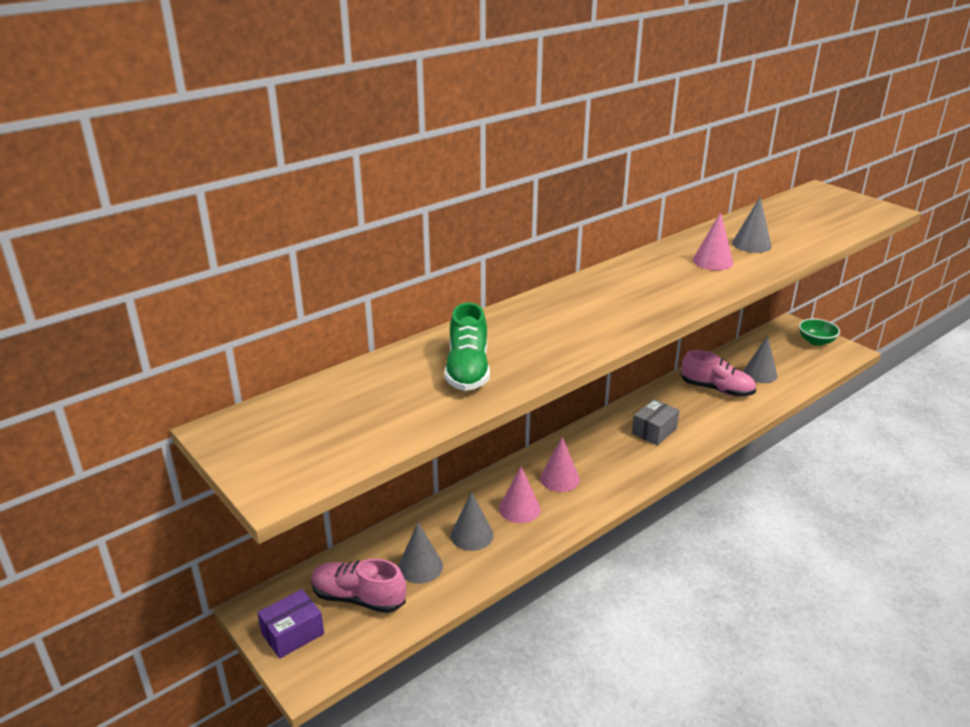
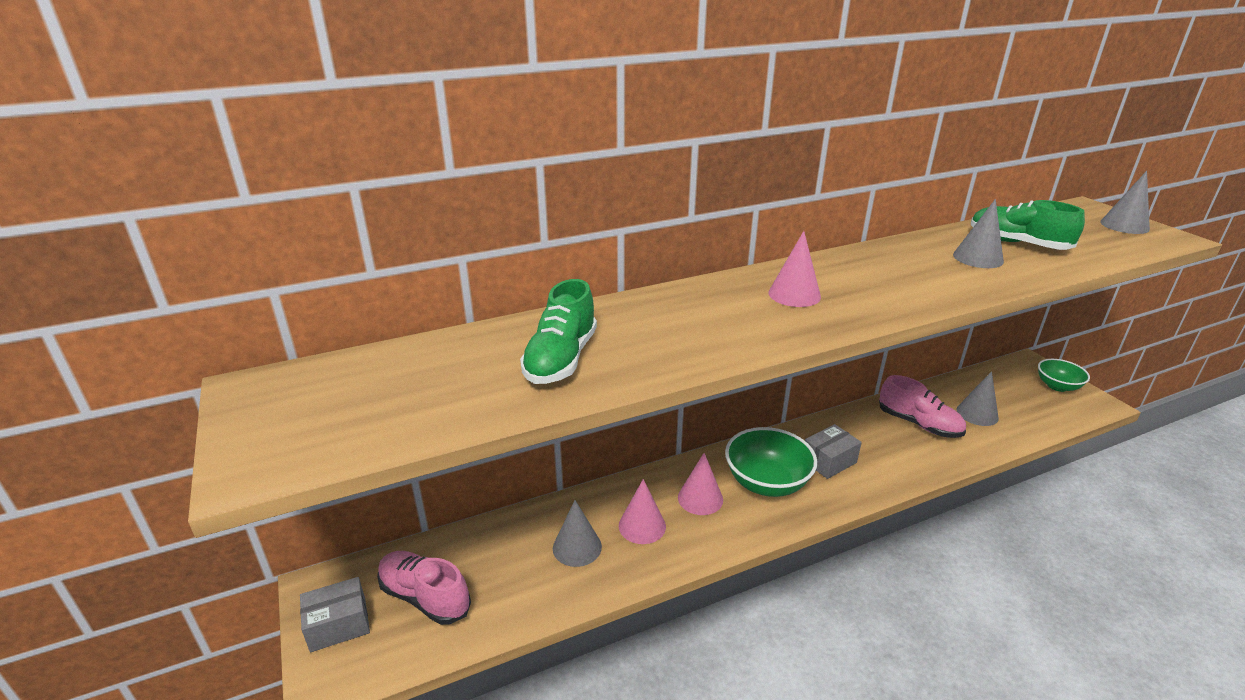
camera: 15 degrees right, 0 degrees up
purple box [257,589,324,659] -> grey box [300,577,370,652]
grey cone [398,522,443,583] -> grey cone moved to [1100,171,1150,234]
pink cone [693,212,733,270] -> pink cone moved to [769,231,821,307]
none -> green bowl [725,427,817,497]
none -> green shoe [971,200,1085,250]

